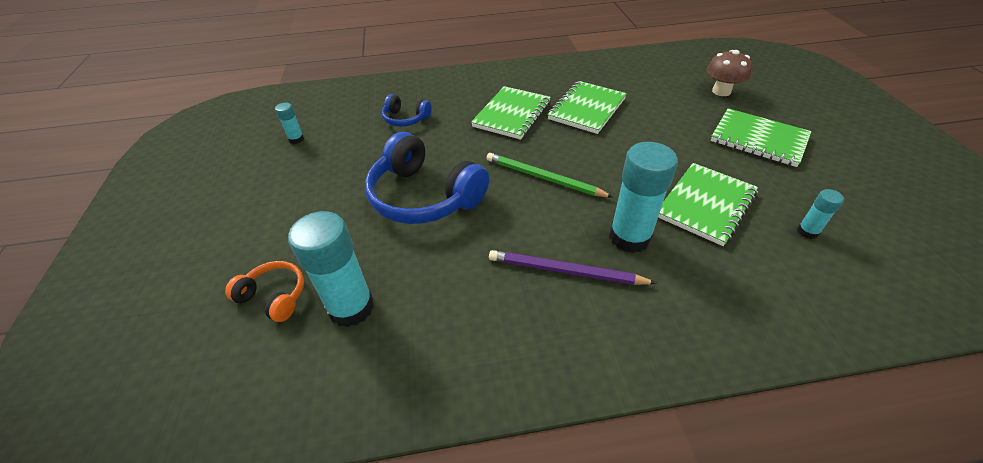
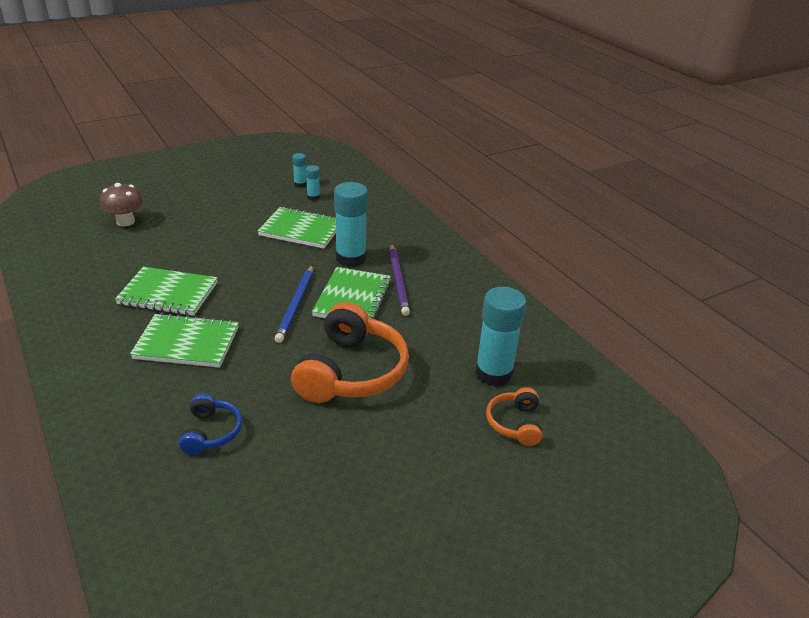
camera: 115 degrees left, 10 degrees down
turquoise glue stick [275,103,304,144] -> turquoise glue stick moved to [292,153,307,188]
blue headphones [365,132,489,224] -> orange headphones [291,302,409,403]
green pencil [487,153,613,197] -> blue pencil [274,265,313,343]
green notebook [711,108,812,167] -> green notebook moved to [312,267,391,319]

